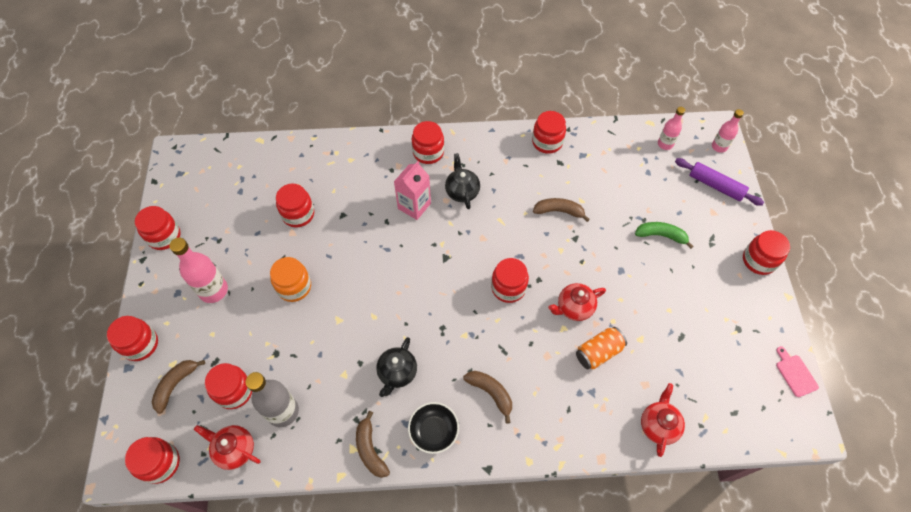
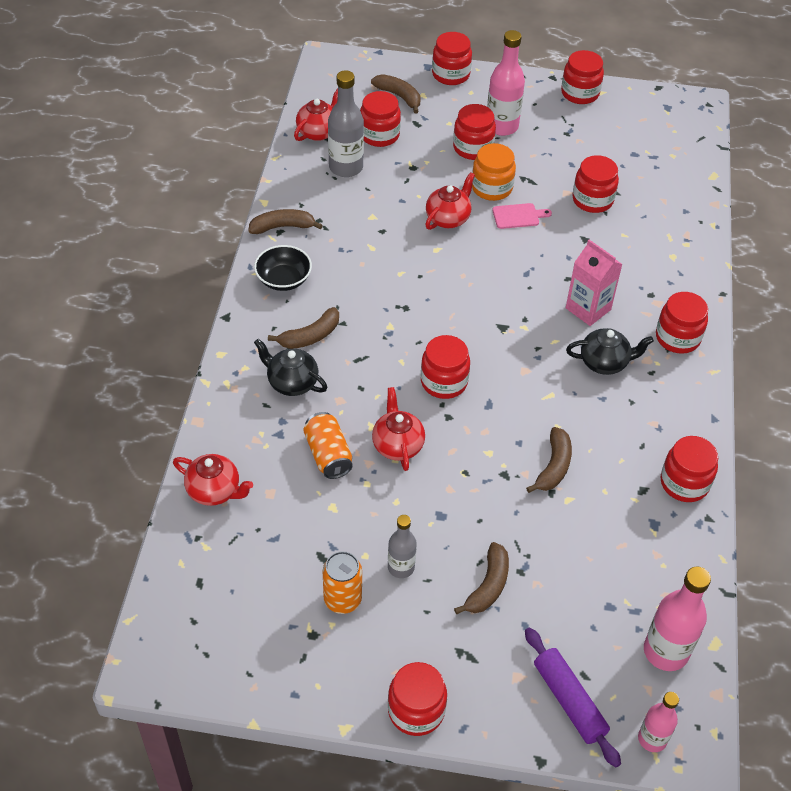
camera: 100 degrees right, 10 degrees down
red jar [125,437,180,484] -> red jar moved to [453,104,496,160]
black teapot [376,337,417,397] -> black teapot moved to [254,339,327,396]
green banana [635,222,694,249] -> brown banana [454,542,509,614]
pink bottle [658,107,685,150] -> pink bottle [644,566,711,671], size x1.63
purple rolling pin [675,158,764,206] -> purple rolling pin turned 75 degrees counterclockwise [525,628,621,767]
pink cutting board [776,346,819,397] -> pink cutting board moved to [492,203,552,229]
none -> orange can [323,551,362,614]
none -> grey bottle [388,515,417,578]
none -> red teapot [425,172,475,230]

